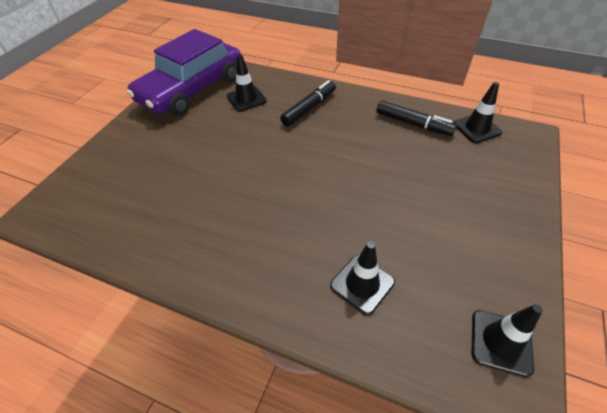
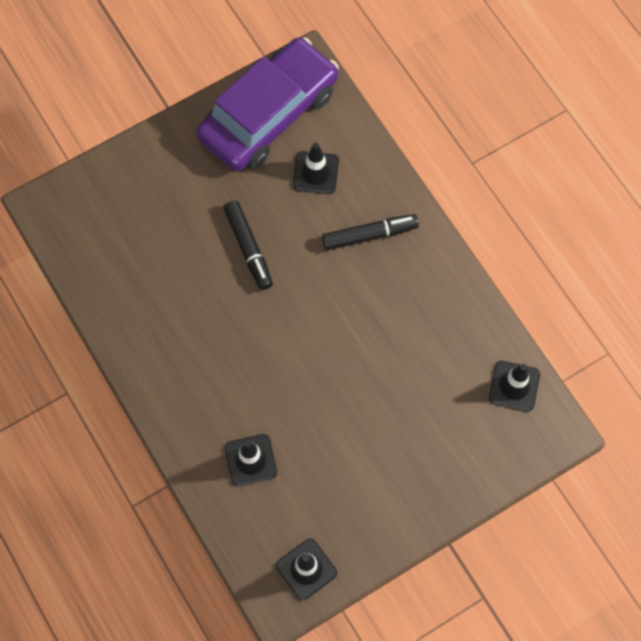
camera: 35 degrees right, 20 degrees up
purple car [127,29,241,116] -> purple car turned 150 degrees clockwise [196,37,339,172]
black marker [376,100,457,136] -> black marker moved to [223,200,273,290]

